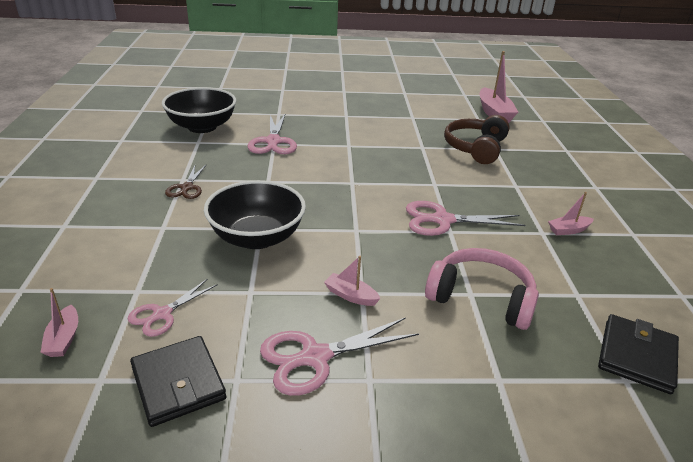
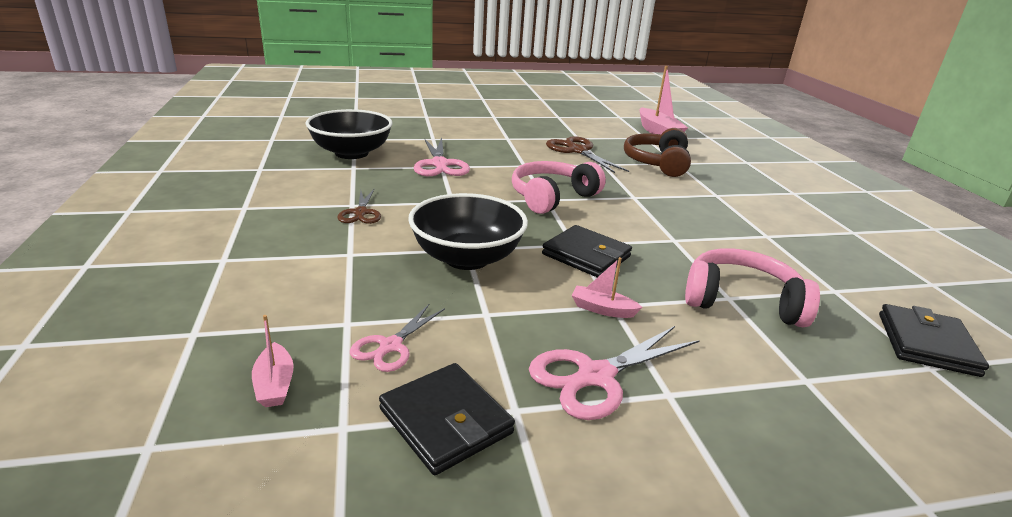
camera: 10 degrees left, 5 degrees down
pink scissors [406,201,525,236] -> none
pink boat [548,192,594,235] -> none
none -> pink headphones [512,161,606,214]
none -> black wallet [542,225,632,277]
none -> brown scissors [546,136,629,173]

